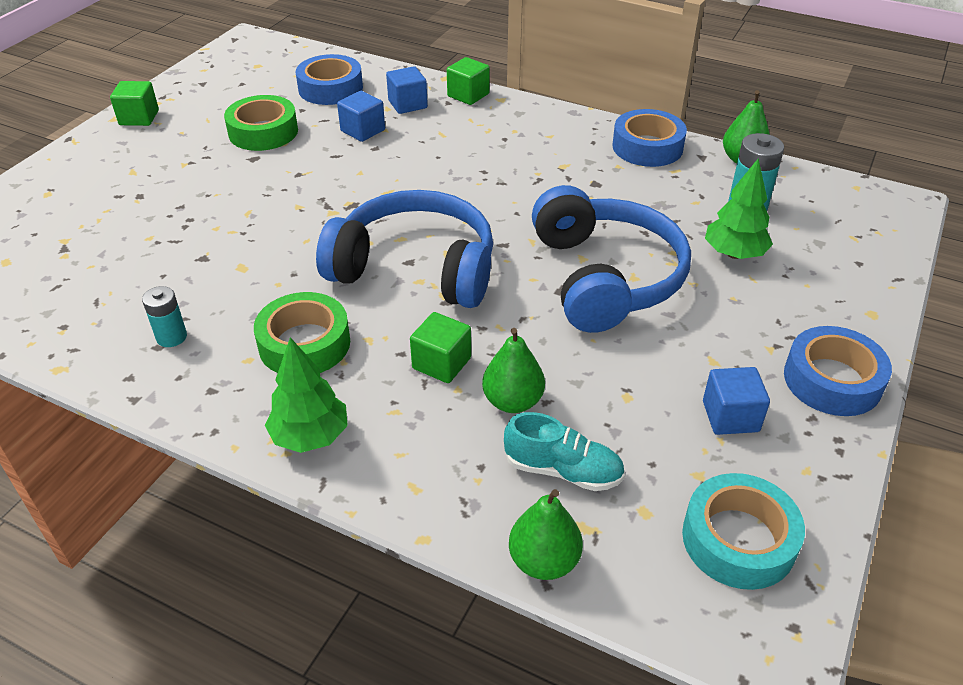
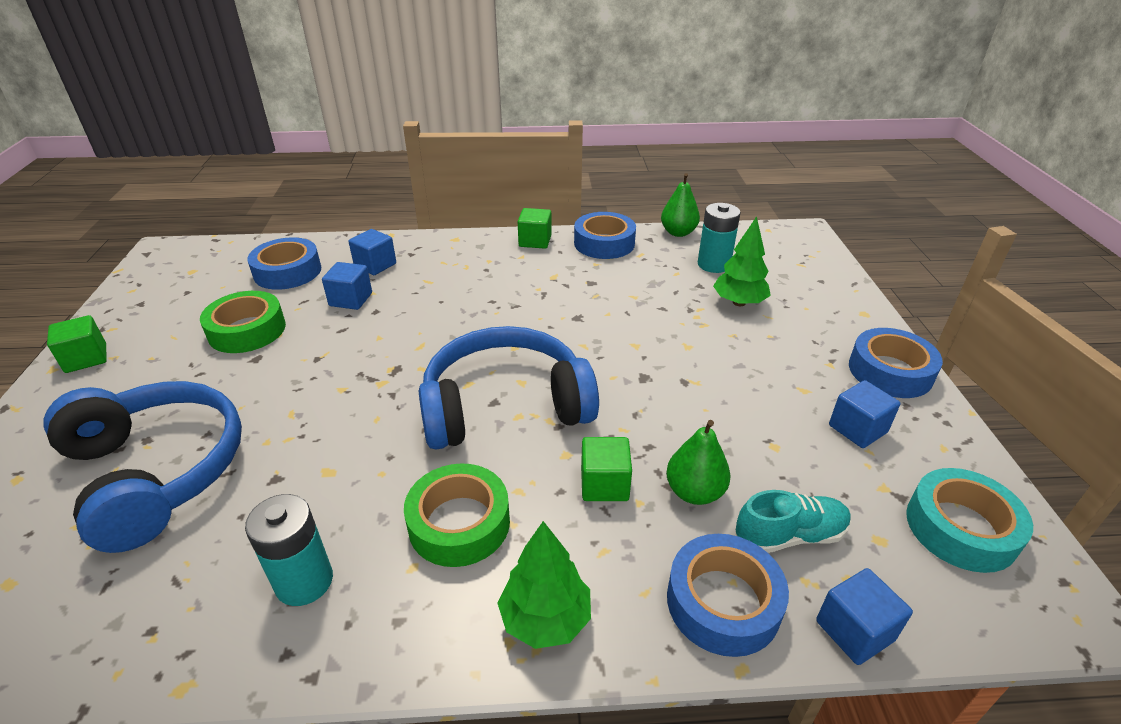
camera: 30 degrees left, 5 degrees down
turquoise battery [142,286,187,347] -> turquoise battery [245,494,333,606], size x1.54
green cube [447,57,490,105] -> green cube moved to [518,208,552,249]
green pear [509,489,583,580] -> blue cube [816,568,913,665]
blue headphones [532,185,691,333] -> blue headphones moved to [44,381,242,553]
none -> blue tape [667,534,789,657]

